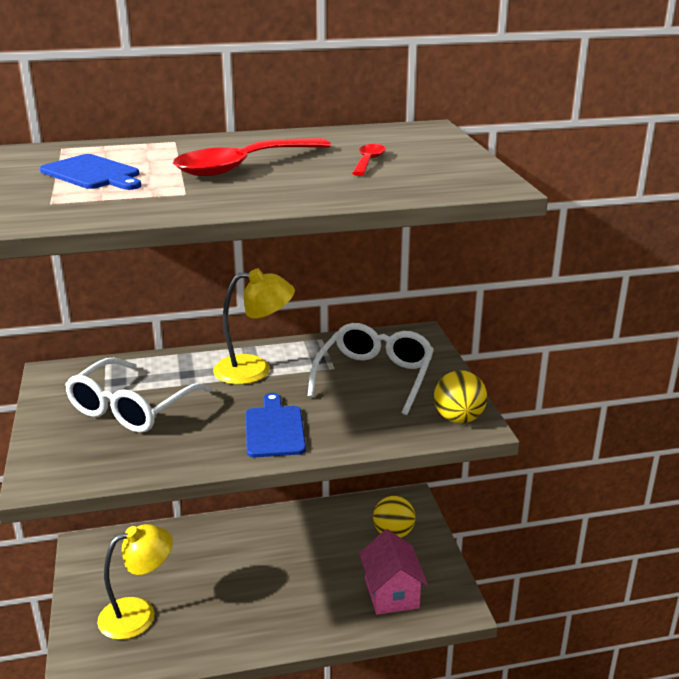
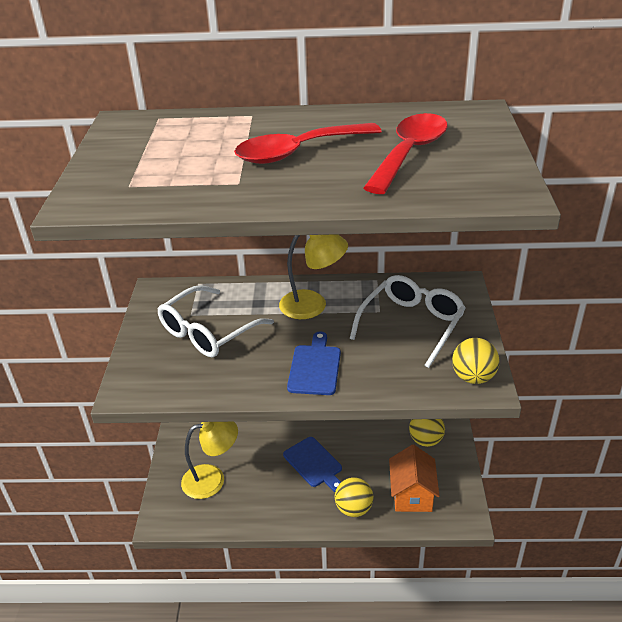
camera: 15 degrees right, 10 degrees up
blue cutting board [40,154,141,190] -> blue cutting board moved to [283,437,342,492]
red spoon [352,144,386,176] -> red spoon [364,113,448,194], size x2.07
pink house [359,529,428,615] -> orange house [389,444,440,512]
none -> yellow ball [335,477,373,517]

